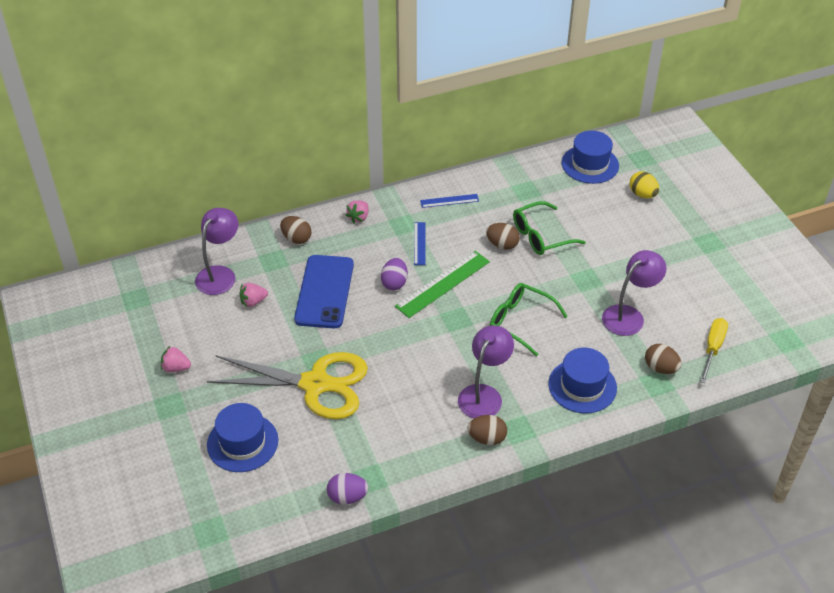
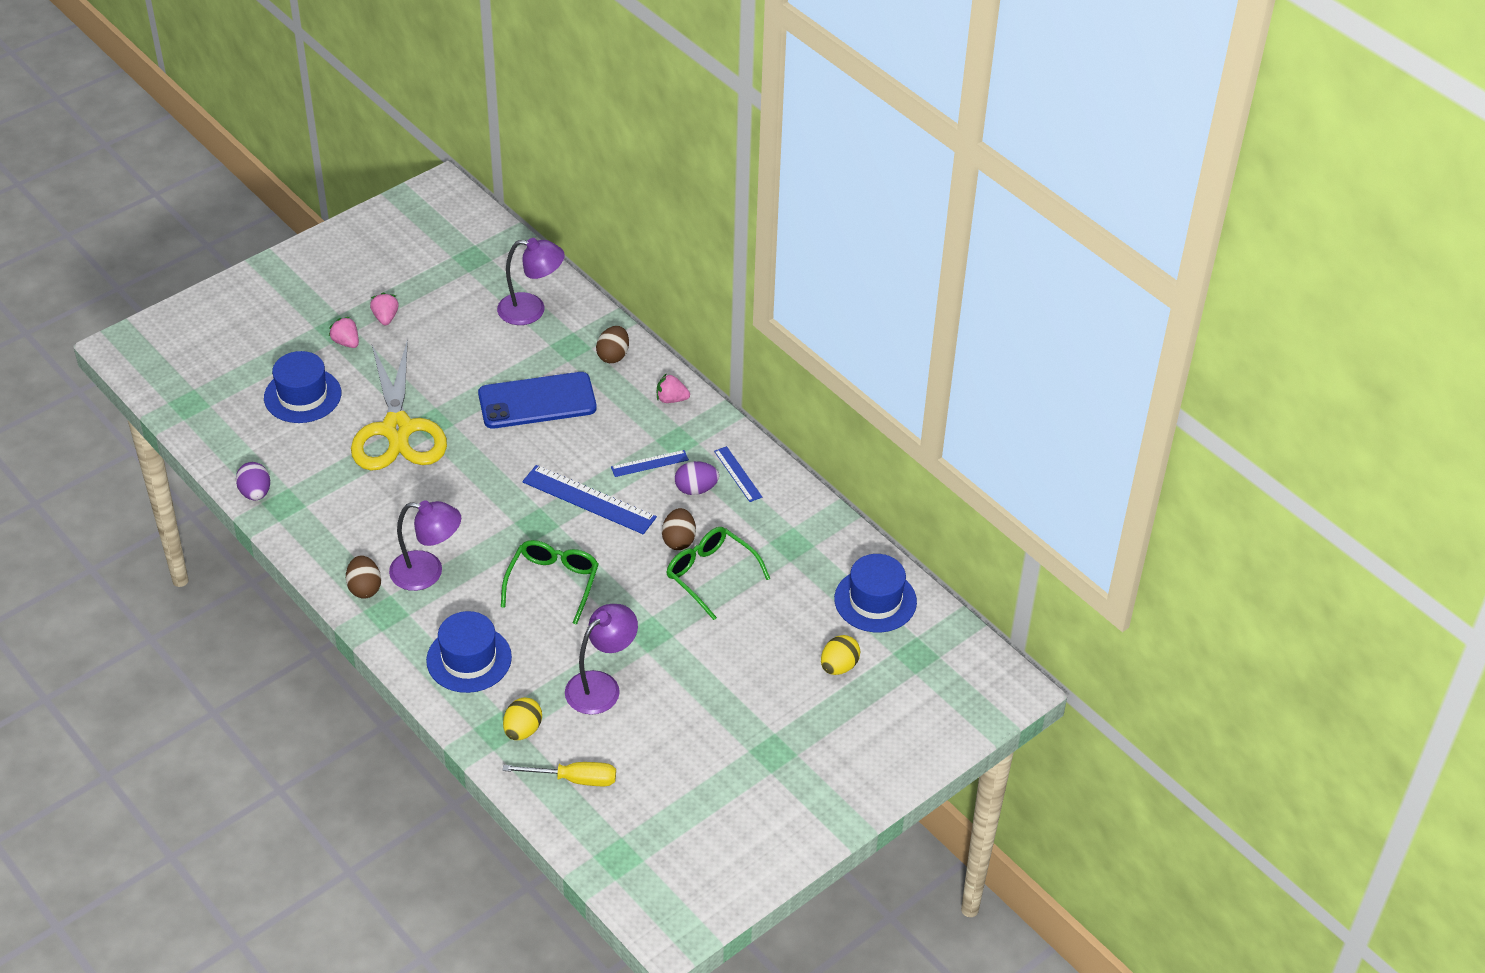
camera: 70 degrees right, 0 degrees up
pink strawberry [239,283,268,307] -> pink strawberry moved to [329,317,359,348]
purple egg [381,258,408,290] -> purple egg moved to [675,461,719,495]
green ruler [395,251,490,318] -> blue ruler [522,465,657,534]
purple lamp [602,250,667,336] -> purple lamp turned 75 degrees counterclockwise [565,604,638,715]
brown egg [645,344,681,374] -> yellow egg [503,698,542,740]

